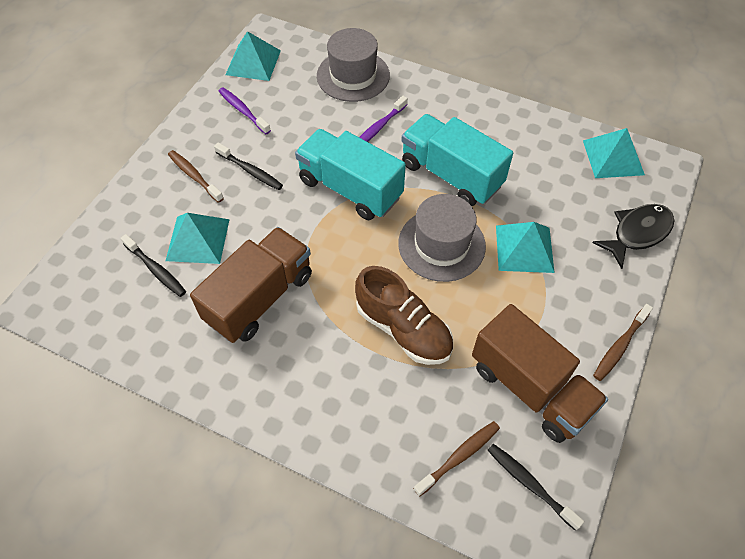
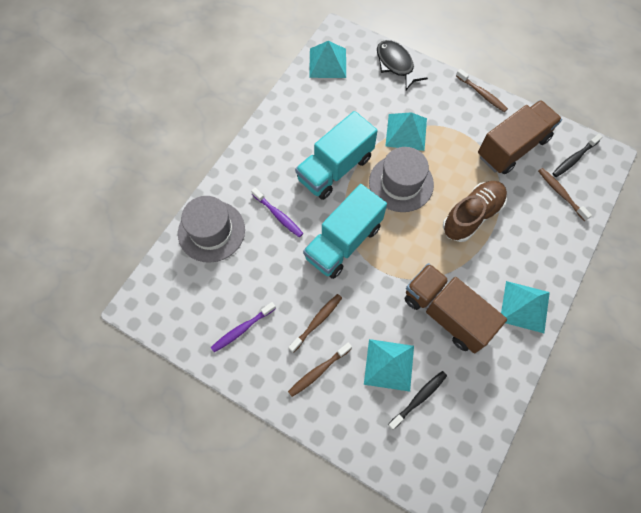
camera: 85 degrees left, 10 degrees up
black toothbrush [214,143,283,190] -> brown toothbrush [288,294,342,353]
turquoise pyramid [225,31,281,81] -> turquoise pyramid moved to [501,281,550,333]

